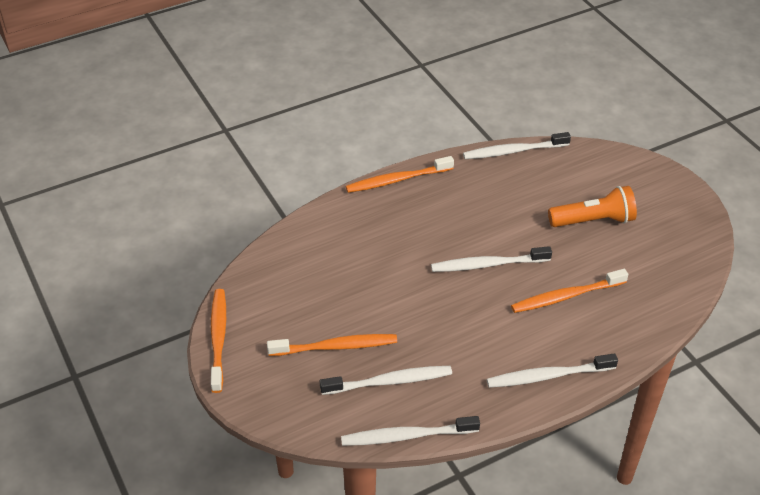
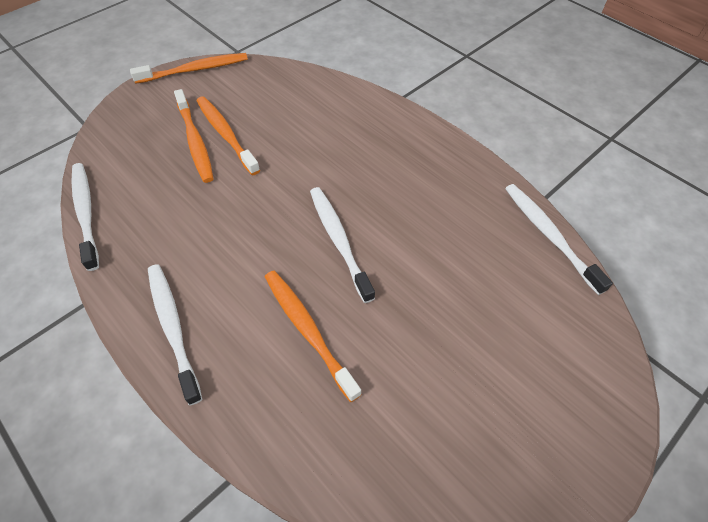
camera: 75 degrees right, 10 degrees up
white toothbrush [320,366,452,395] -> none
orange toothbrush [346,156,454,193] -> orange toothbrush moved to [197,96,260,175]
orange flashlight [548,186,637,227] -> none

